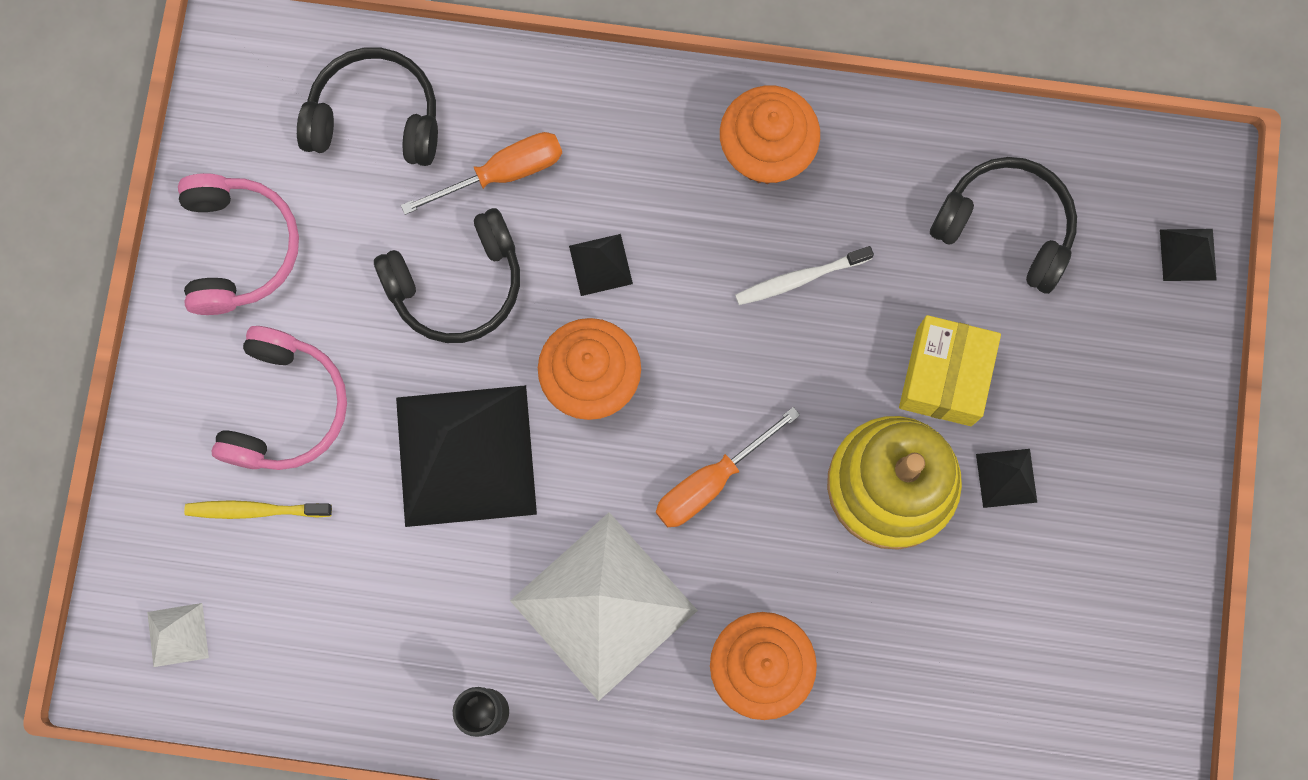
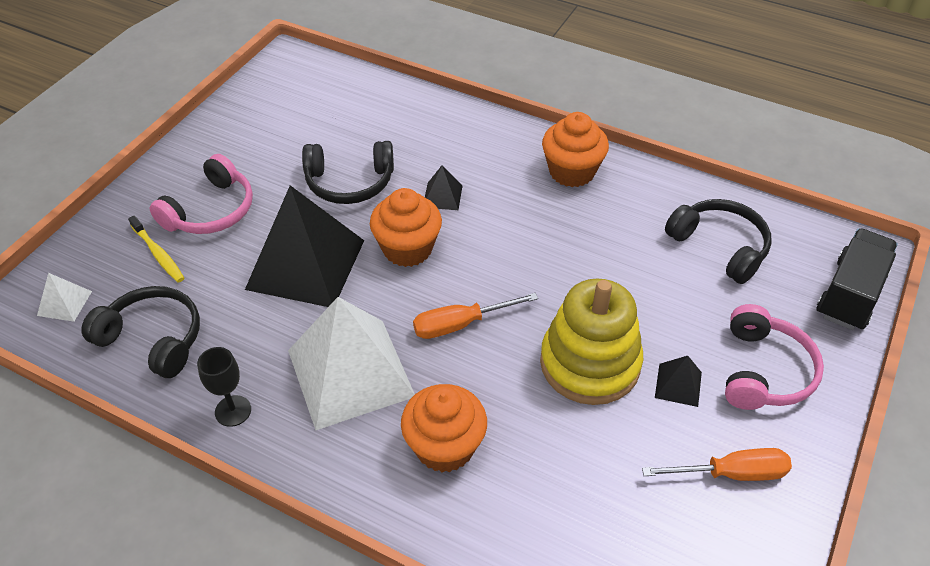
camera: 20 degrees right, 30 degrees down
pink headphones [178,173,299,315] -> pink headphones moved to [725,304,824,410]
yellow toothbrush [184,500,332,519] -> yellow toothbrush turned 150 degrees counterclockwise [128,215,184,283]
black headphones [297,47,438,166] -> black headphones moved to [81,286,200,378]
orange screwdriver [401,132,562,215] -> orange screwdriver moved to [642,448,792,481]
white toothbrush [735,246,874,305] -> none
yellow box [899,315,1001,426] -> none
black pyramid [1160,229,1217,281] -> black truck [816,228,898,330]

